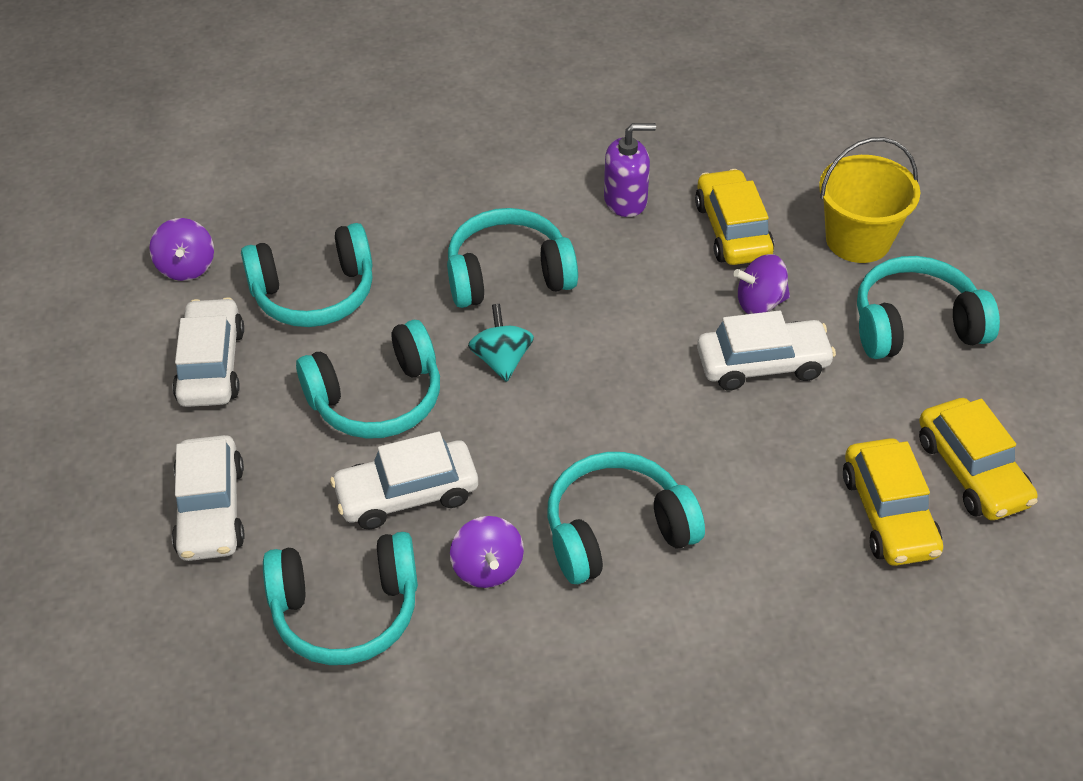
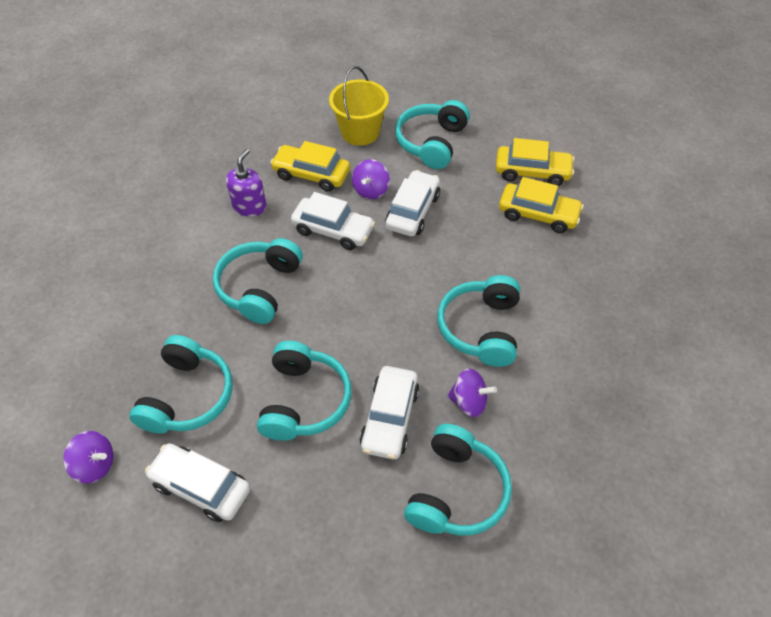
camera: 60 degrees left, 5 degrees up
white car [172,435,245,561] -> white car moved to [291,192,375,250]
turquoise spinning top [468,304,534,382] -> none

